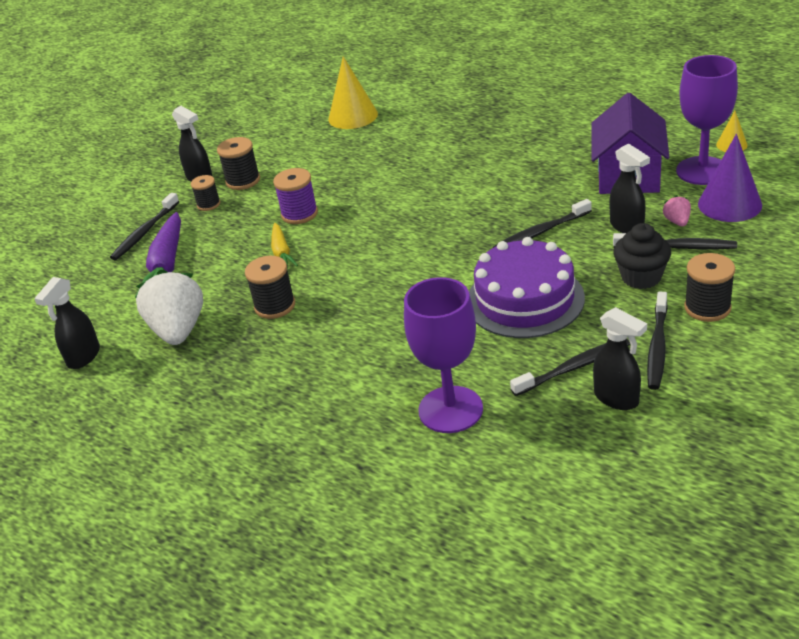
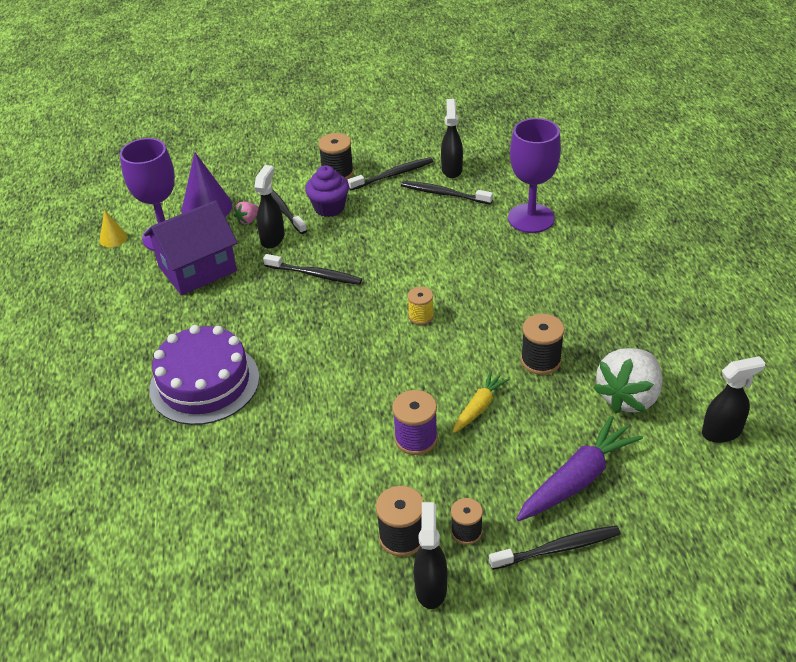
camera: 135 degrees left, 5 degrees up
yellow cone [329,56,378,129] -> none
purple cake [469,237,585,338] -> purple cake moved to [149,325,260,425]
black cupcake [613,223,671,289] -> purple cupcake [305,165,349,217]
none -> yellow spool [408,287,434,325]

